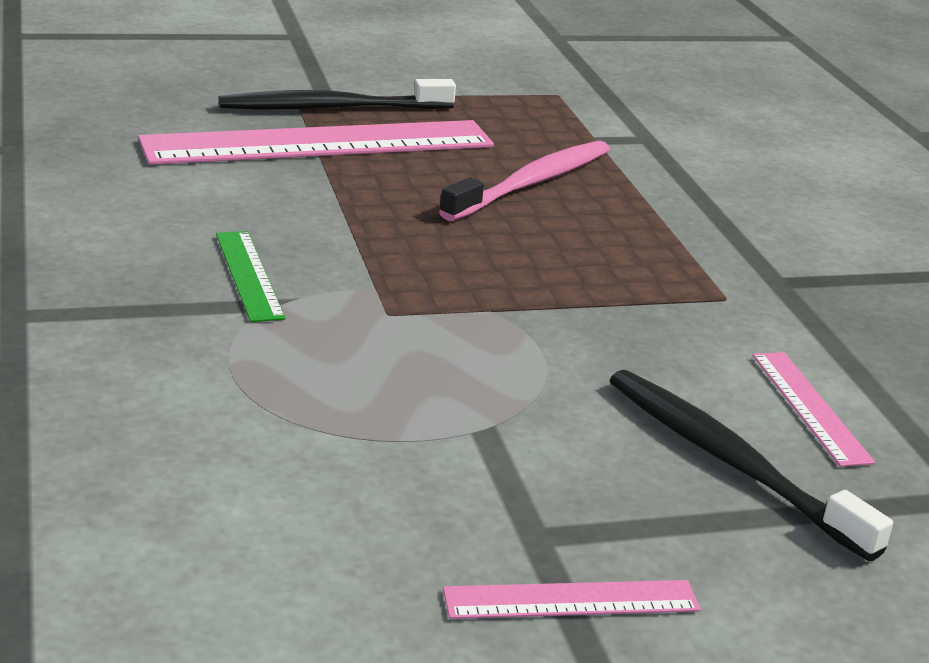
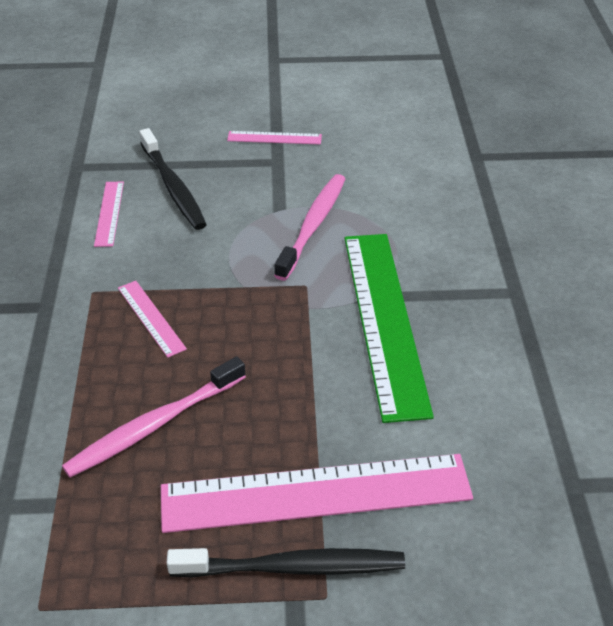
camera: 165 degrees left, 15 degrees up
green ruler [216,231,285,322] -> green ruler [344,234,434,423], size x2.24
none -> pink ruler [118,281,187,358]
none -> pink toothbrush [274,174,345,281]

